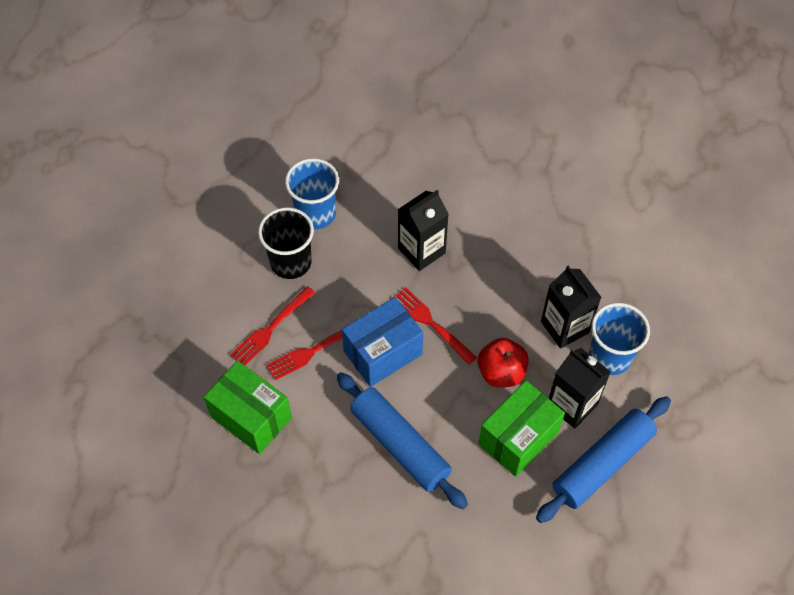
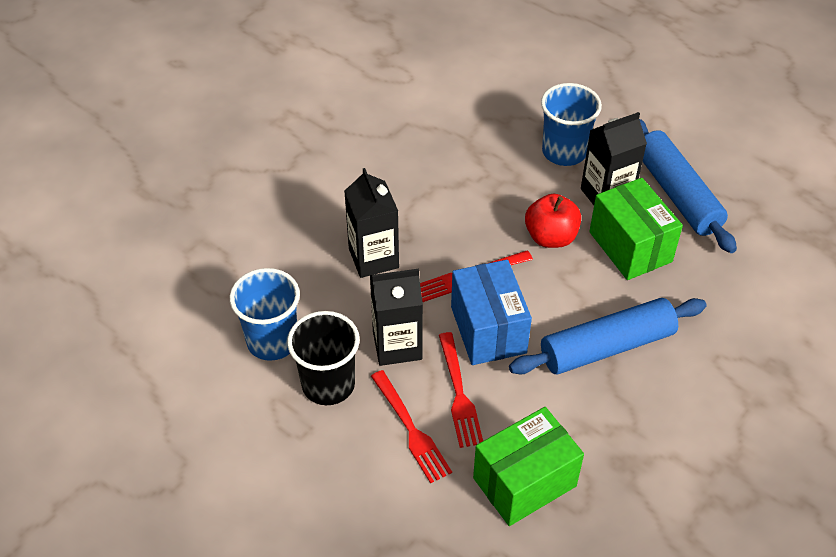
camera: 70 degrees left, 10 degrees down
black carton [541,266,601,349] -> black carton moved to [370,269,423,366]

